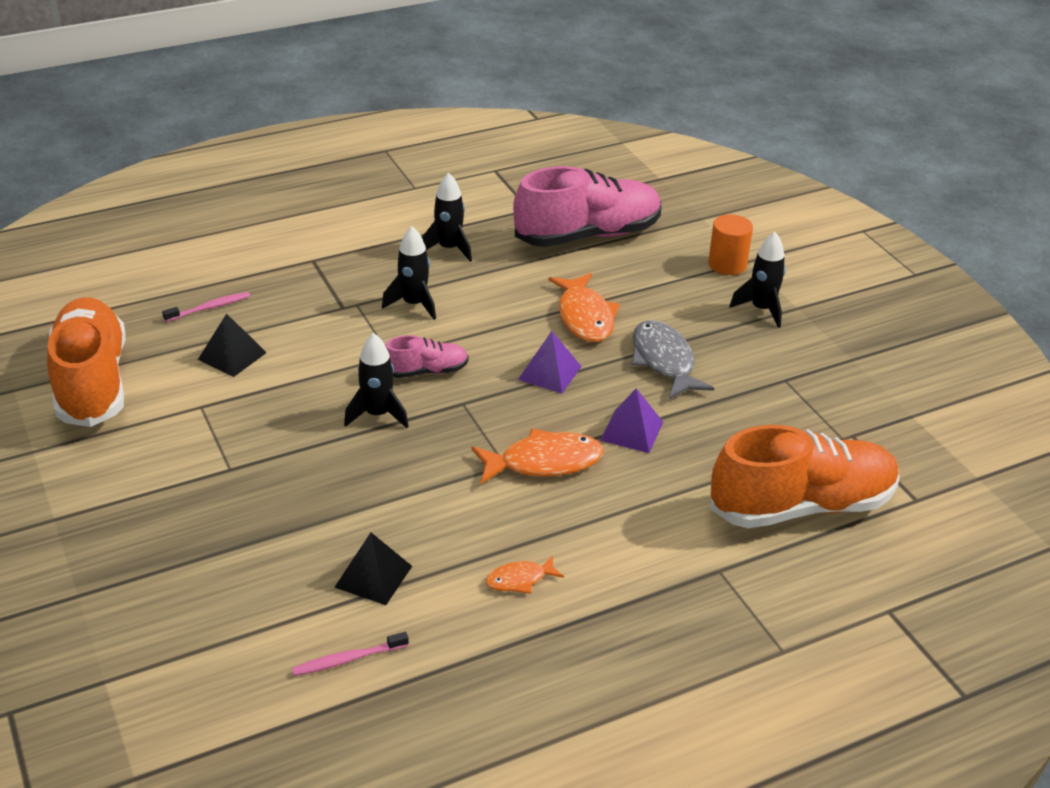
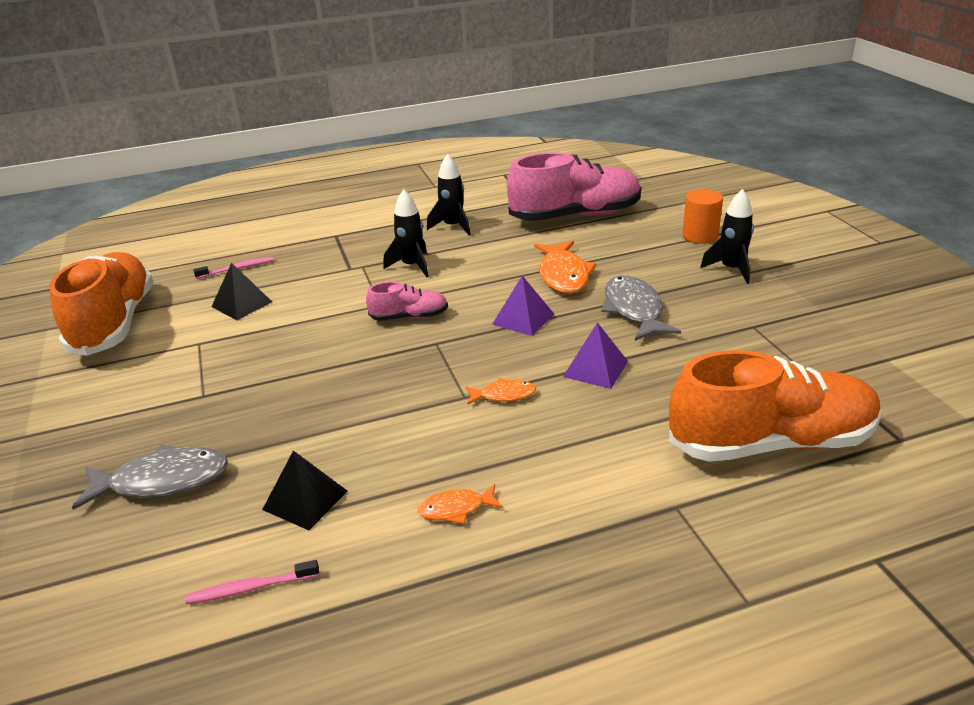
camera: 10 degrees right, 5 degrees down
black rocket [344,333,409,428] -> none
orange fish [472,429,604,484] -> orange fish [465,378,536,405], size x0.54
none -> grey fish [72,444,228,510]

